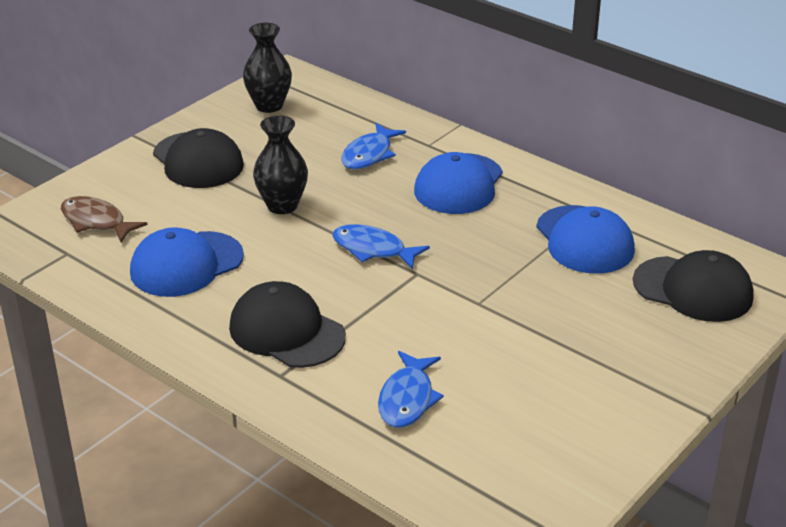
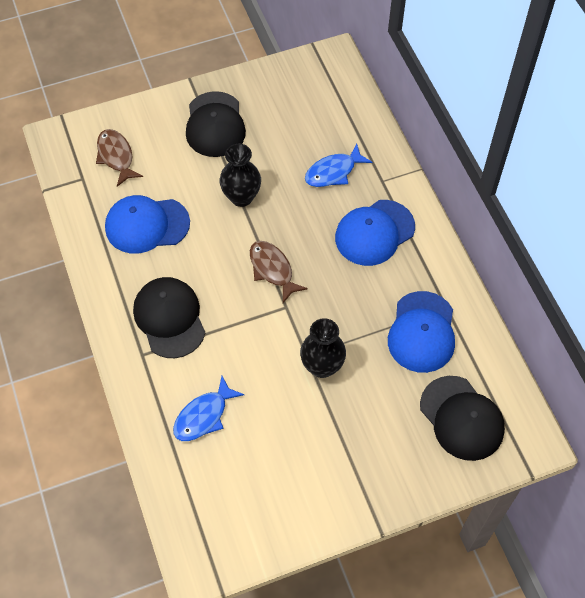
camera: 30 degrees right, 25 degrees up
black vase [243,23,292,113] -> black vase moved to [300,318,346,378]
blue fish [332,224,430,269] -> brown fish [250,241,308,303]

